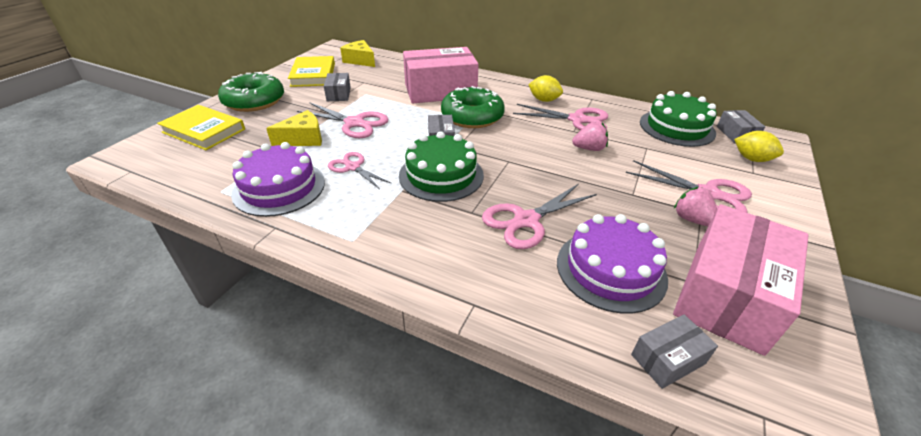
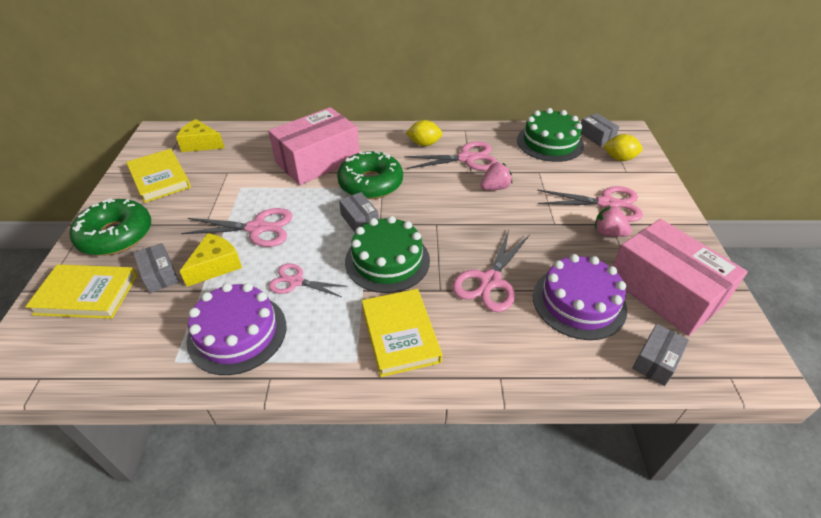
camera: 25 degrees left, 5 degrees up
grey box [324,73,351,101] -> grey box moved to [133,243,179,293]
pink box [673,204,809,356] -> pink box turned 45 degrees counterclockwise [613,219,748,336]
none -> yellow book [362,289,442,377]

